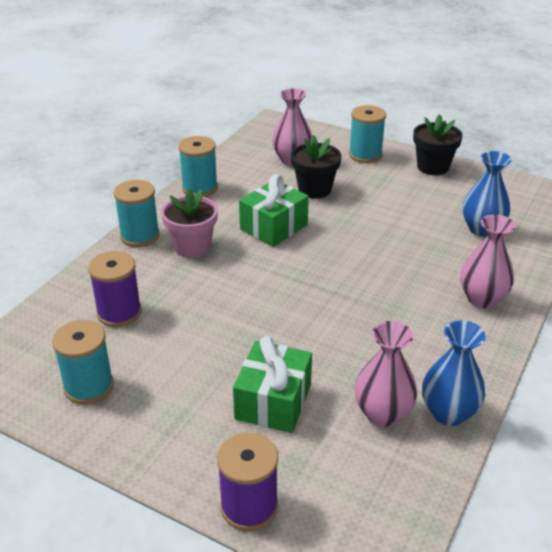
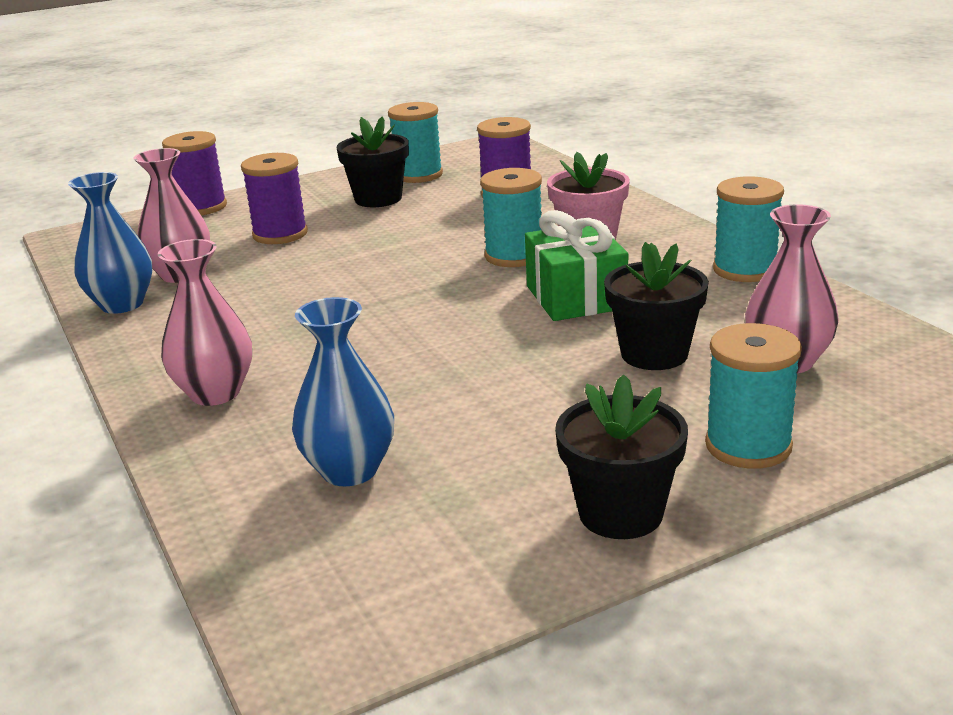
camera: 125 degrees right, 10 degrees down
turquoise spool [114,180,160,247] -> turquoise spool moved to [480,168,542,267]
green gift [233,336,312,433] -> purple spool [241,153,308,244]
none -> black flower pot [337,116,409,207]

